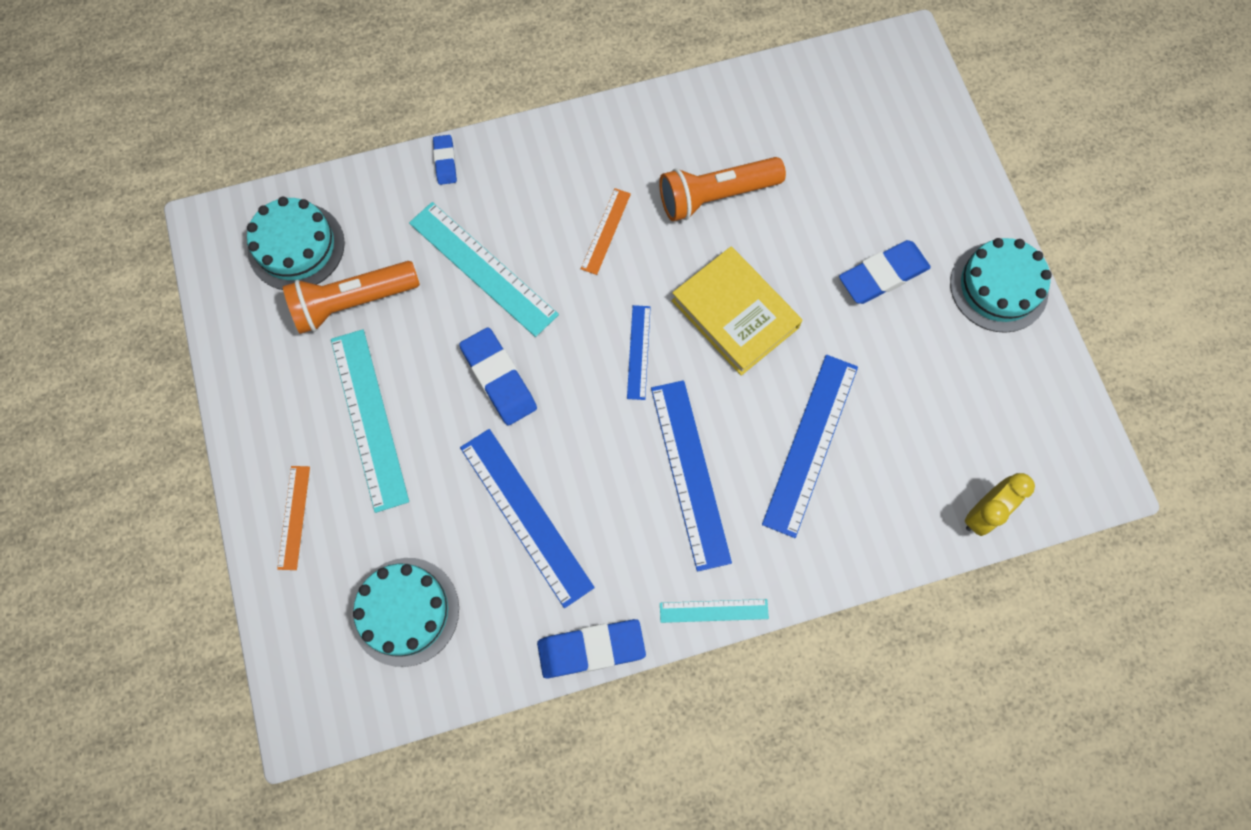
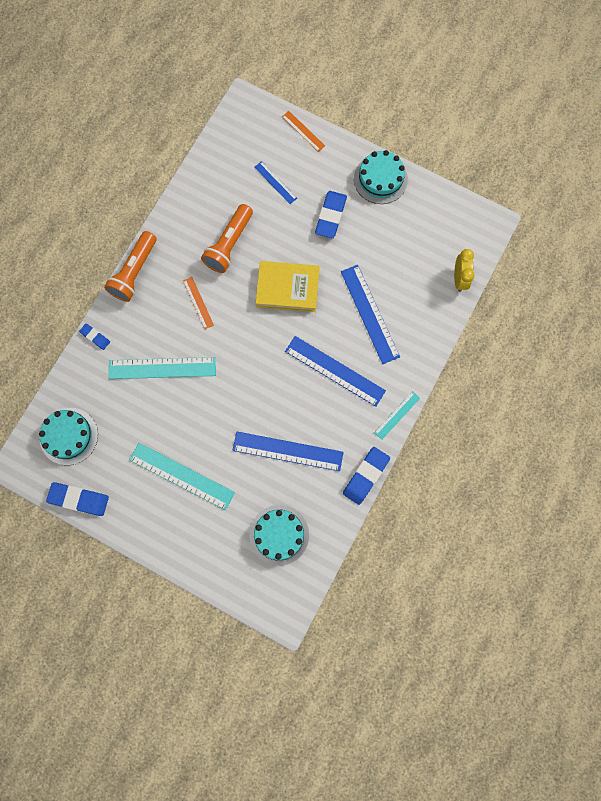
camera: 45 degrees left, 5 degrees up
orange ruler [277,466,310,570] -> orange ruler moved to [282,111,325,152]
orange flashlight [283,261,420,334] -> orange flashlight moved to [104,231,157,302]
blue eraser [459,327,537,426] -> blue eraser moved to [46,482,109,516]
blue ruler [627,305,651,400] -> blue ruler moved to [255,161,297,204]

